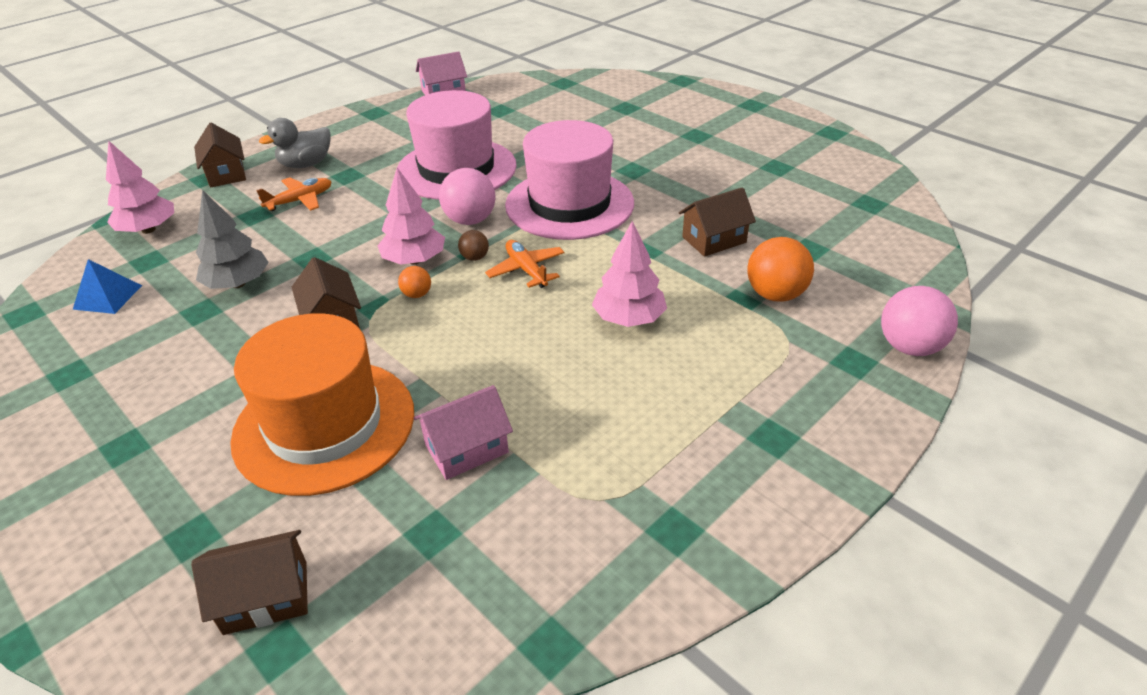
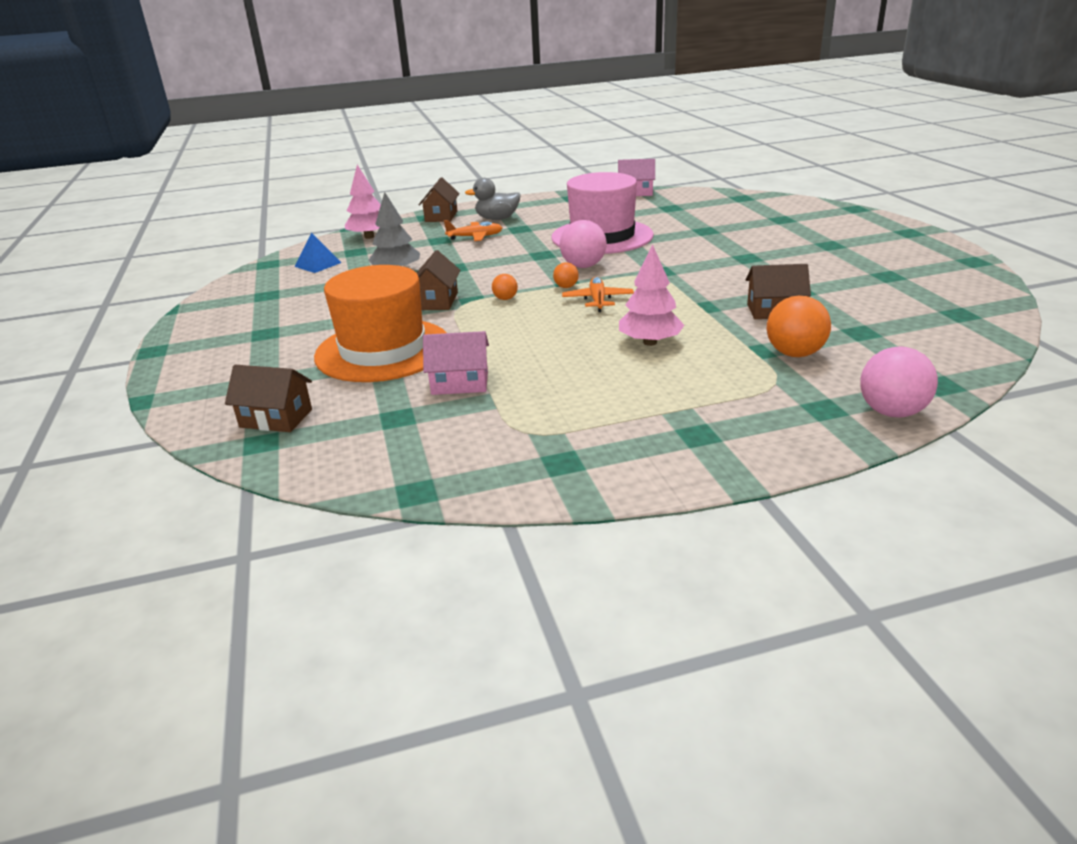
camera: 30 degrees right, 10 degrees down
pink tree [378,168,445,265] -> none
brown ball [458,230,489,261] -> orange ball [553,262,579,288]
pink hat [505,120,634,240] -> none

